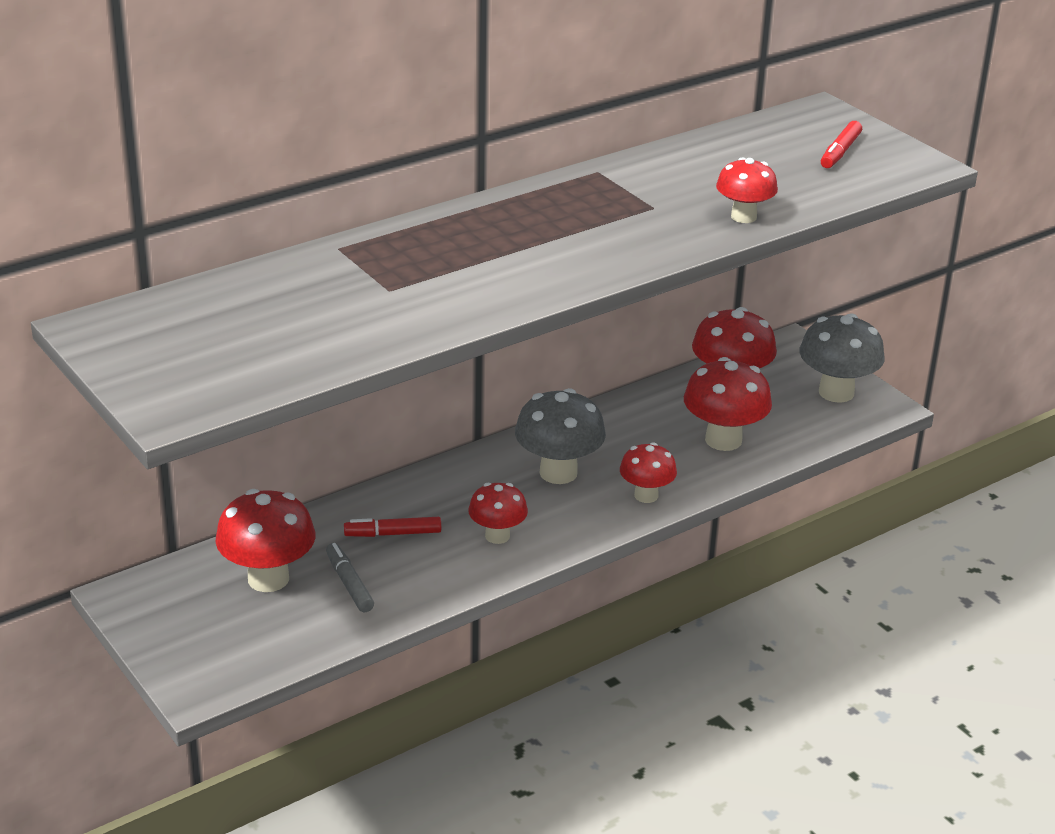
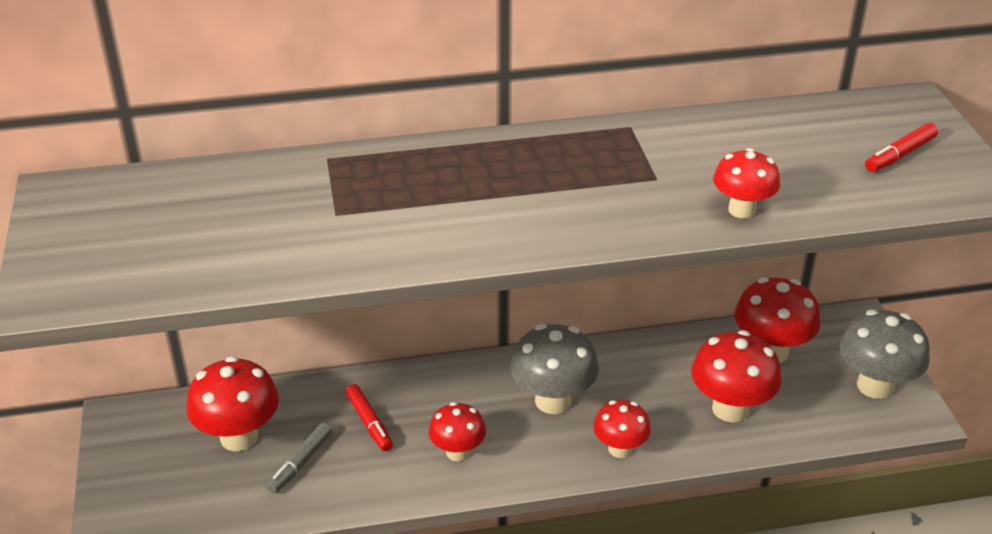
camera: 25 degrees right, 5 degrees up
grey marker [326,543,374,612] -> grey marker turned 150 degrees counterclockwise [266,423,332,494]
red marker [344,517,441,537] -> red marker turned 135 degrees counterclockwise [345,384,393,451]

